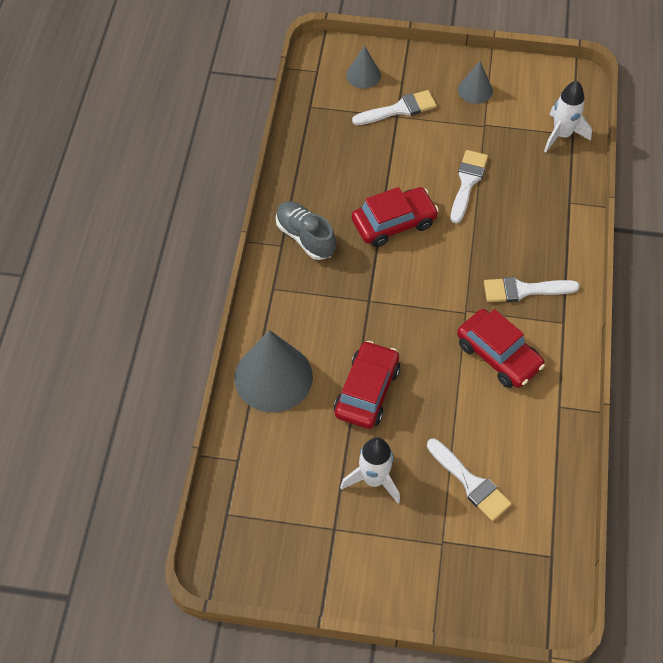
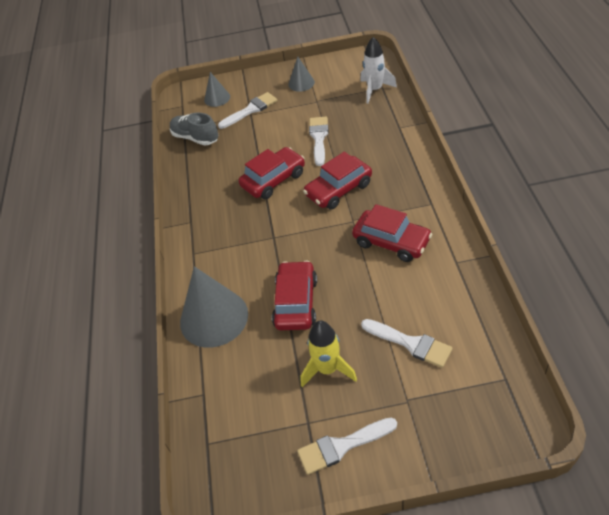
camera: 10 degrees left, 10 degrees down
grey shoe [276,202,336,260] -> grey shoe moved to [170,113,218,146]
white rocket [340,437,400,504] -> yellow rocket [301,320,357,387]
white brush [484,277,580,302] -> white brush moved to [297,417,397,475]
none -> red car [303,152,372,210]

